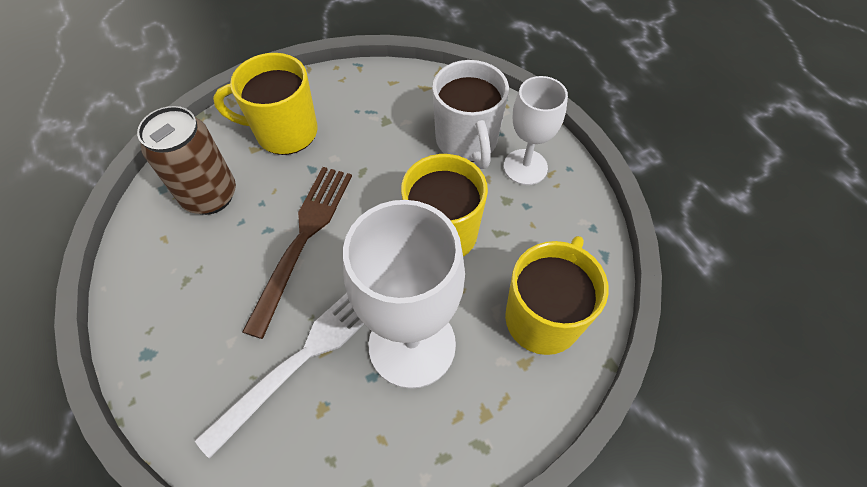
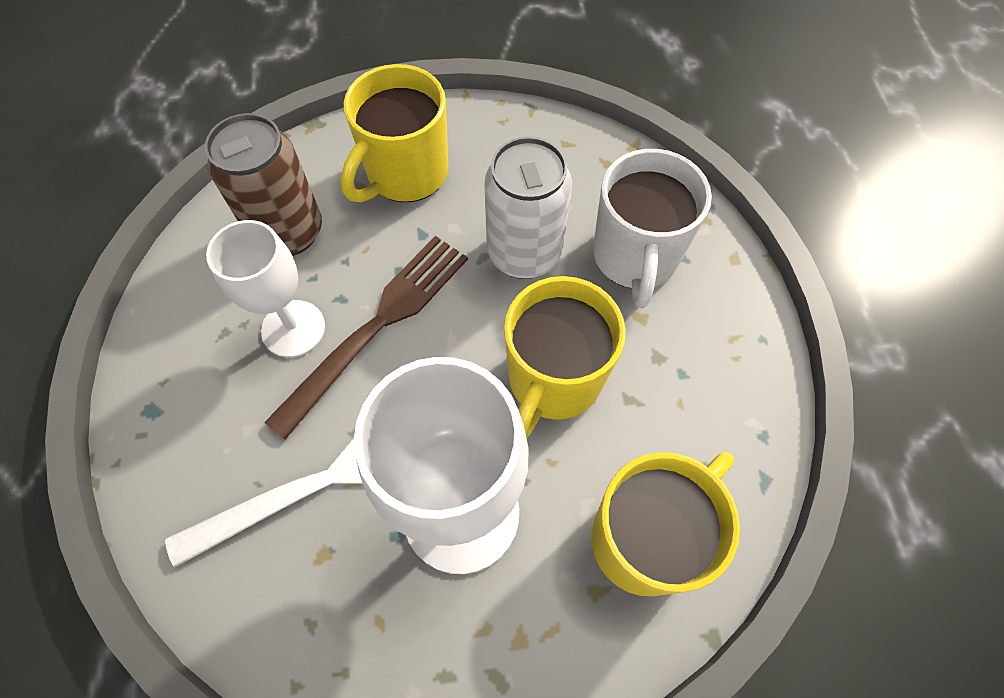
camera: 20 degrees right, 5 degrees up
yellow mug [213,53,318,155] -> yellow mug turned 75 degrees counterclockwise [341,64,448,202]
white goblet [504,76,568,185] -> white goblet moved to [206,220,325,358]
none -> white can [484,136,572,279]

